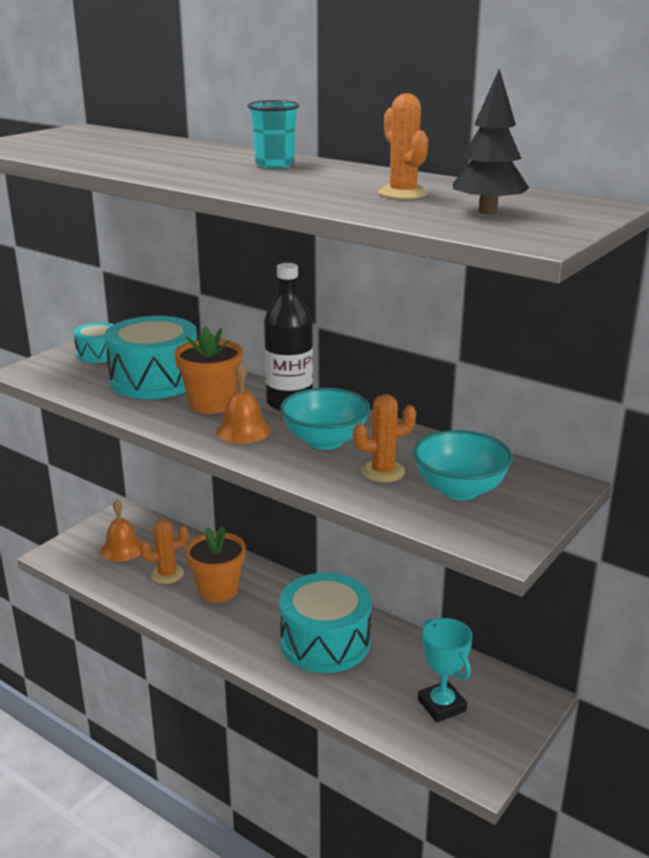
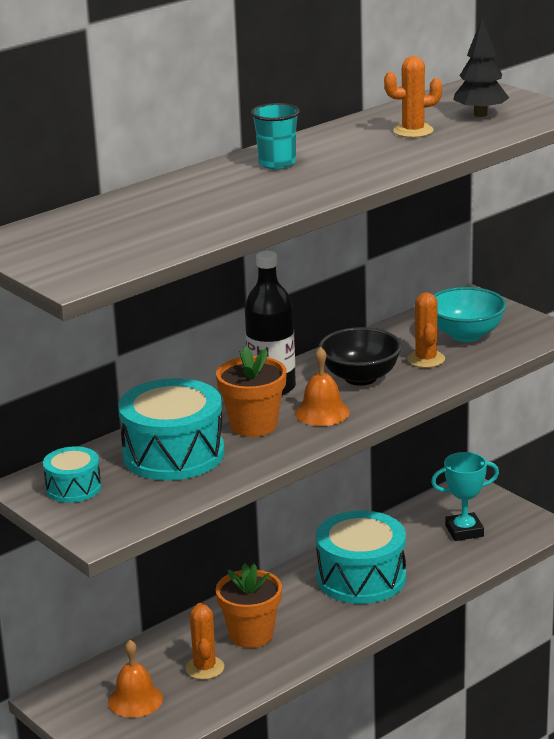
camera: 75 degrees left, 0 degrees up
turquoise bowl [280,388,370,450] -> black bowl [319,327,402,386]

